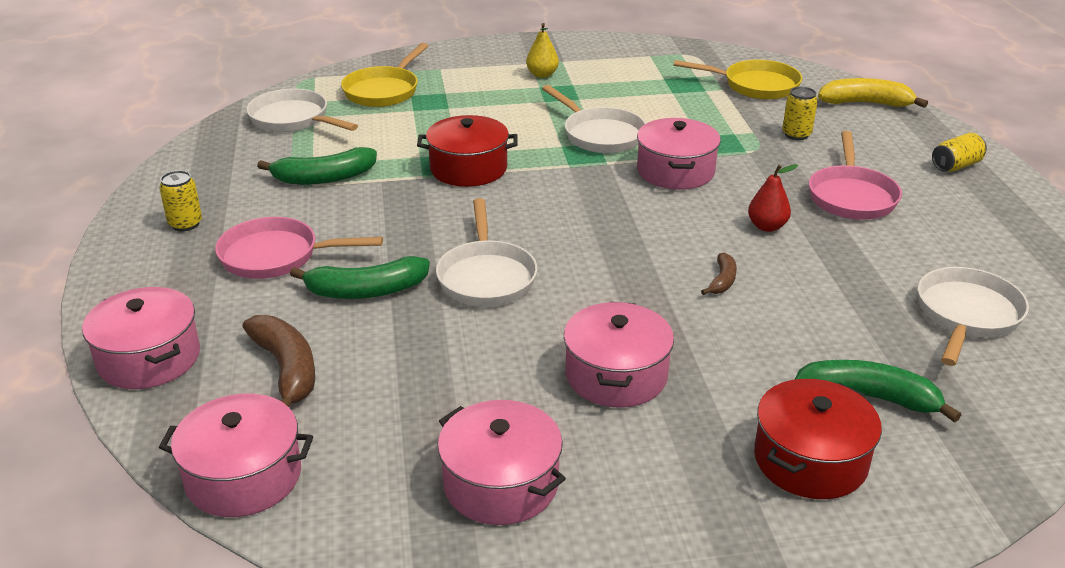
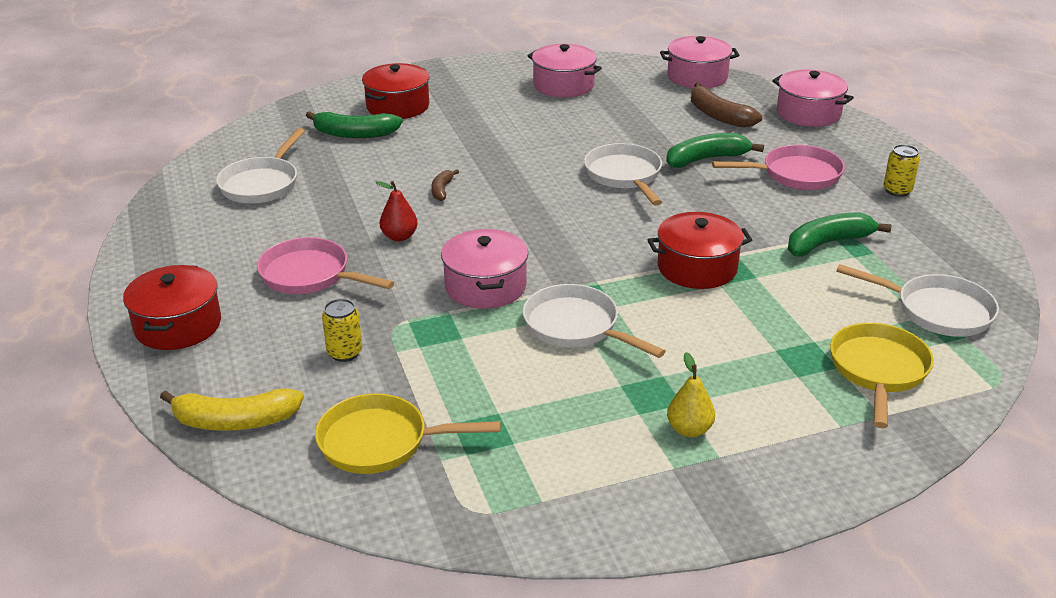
camera: 170 degrees right, 0 degrees up
pink pot [564,302,674,408] -> none
pink pan [809,131,902,220] -> pink pan turned 60 degrees counterclockwise [257,237,394,294]
yellow can [932,133,987,172] -> red pot [123,265,221,350]

